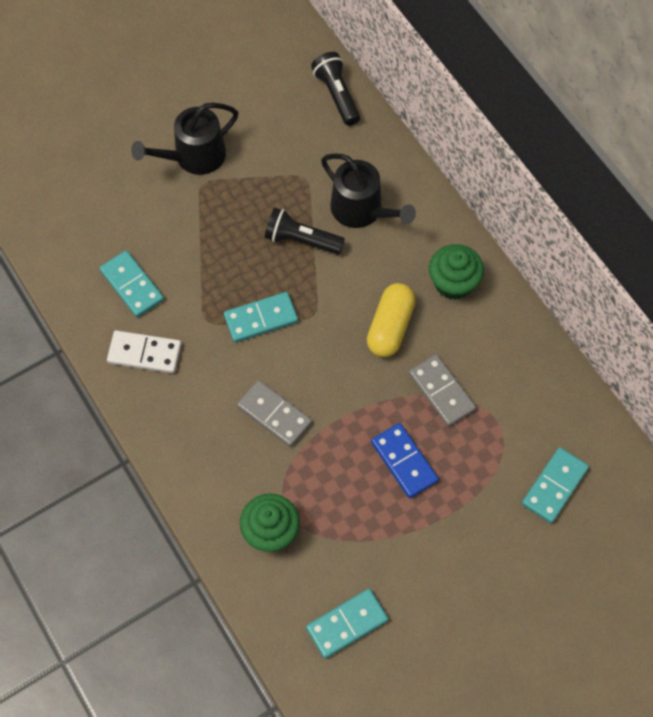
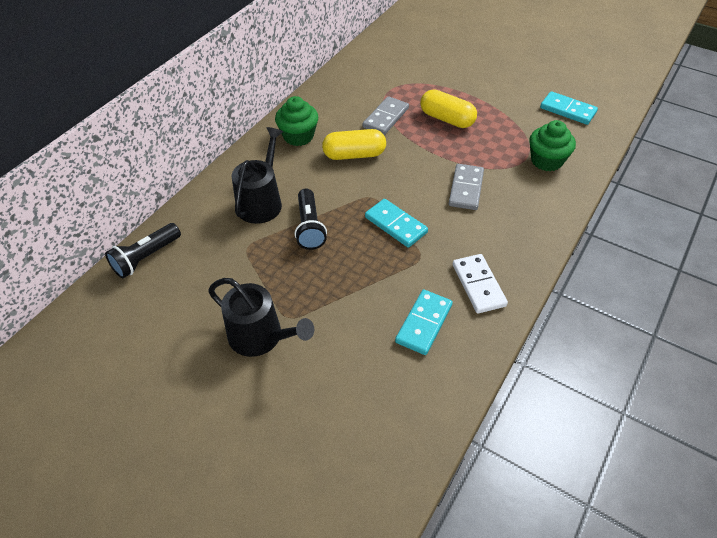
camera: 115 degrees left, 15 degrees down
blue domino [371,423,439,498] -> yellow capsule [420,89,477,128]
turquoise domino [522,447,589,523] -> none

